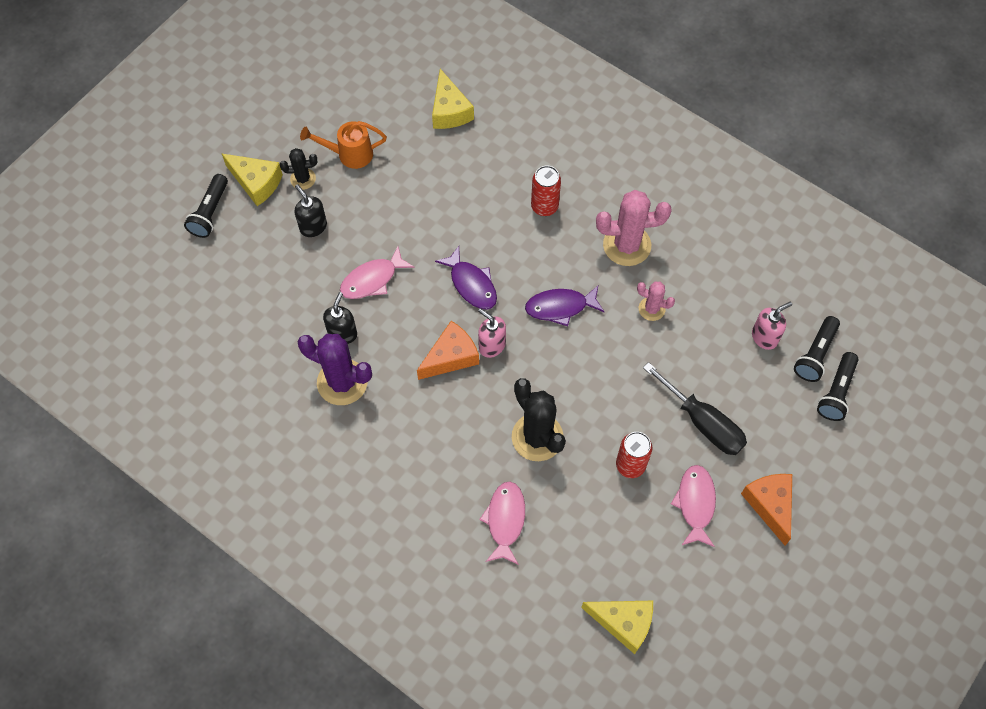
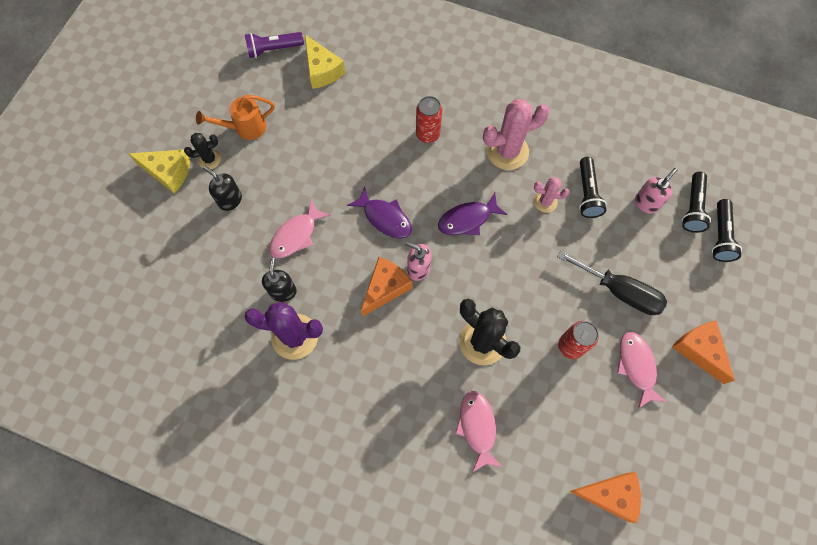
camera: 15 degrees left, 5 degrees up
black flashlight [184,174,228,238] -> black flashlight moved to [579,157,607,218]
yellow cheese [581,601,653,654] -> orange cheese [569,472,641,523]
none -> purple flashlight [245,32,304,58]

